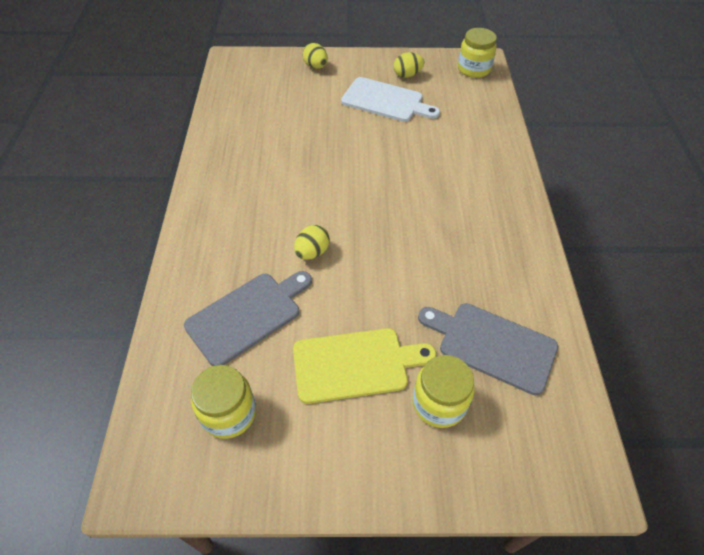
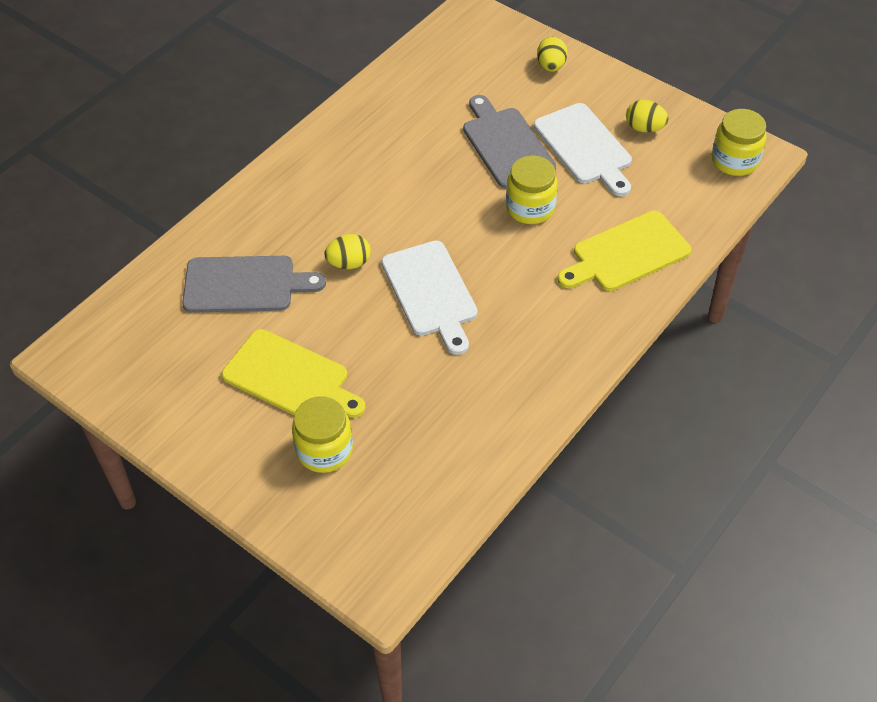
camera: 40 degrees right, 0 degrees up
yellow jar [191,365,256,439] -> yellow jar moved to [506,156,558,224]
grey cutting board [418,303,558,395] -> grey cutting board moved to [463,95,556,188]
none -> white cutting board [382,240,478,355]
none -> yellow cutting board [558,211,691,291]

